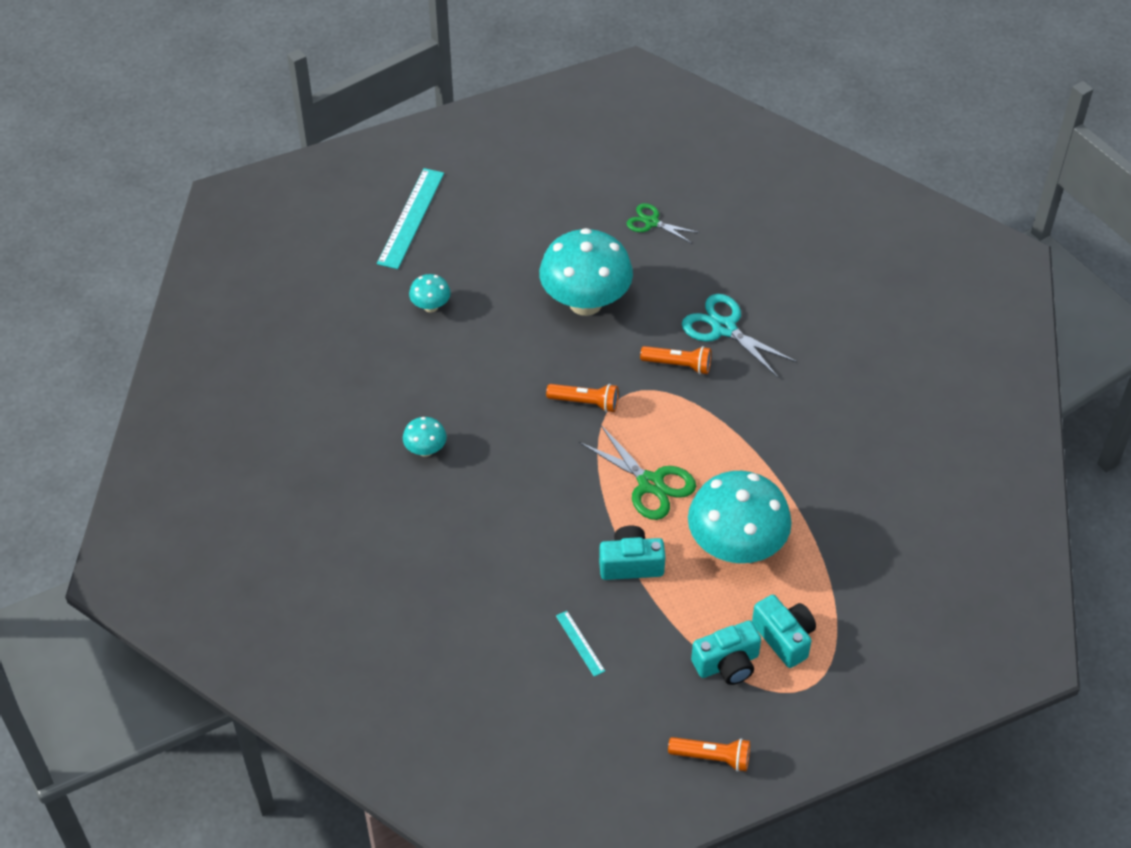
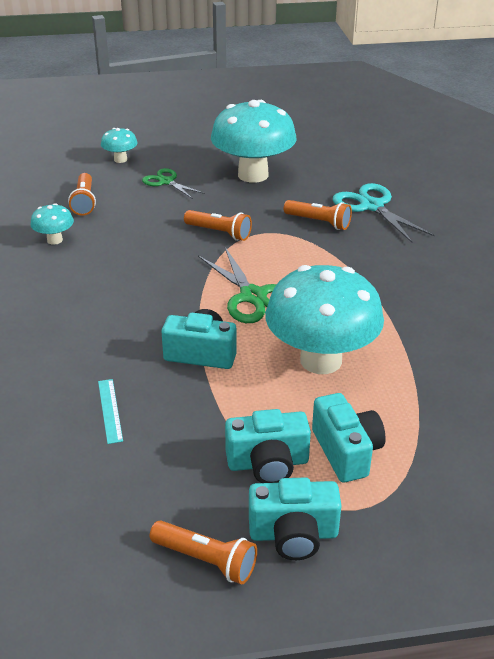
camera: 15 degrees right, 15 degrees down
turquoise ruler [377,168,444,269] -> none
green scissors [627,203,700,243] -> green scissors moved to [142,168,205,199]
none -> orange flashlight [68,173,96,216]
none -> turquoise camera [249,477,342,560]

